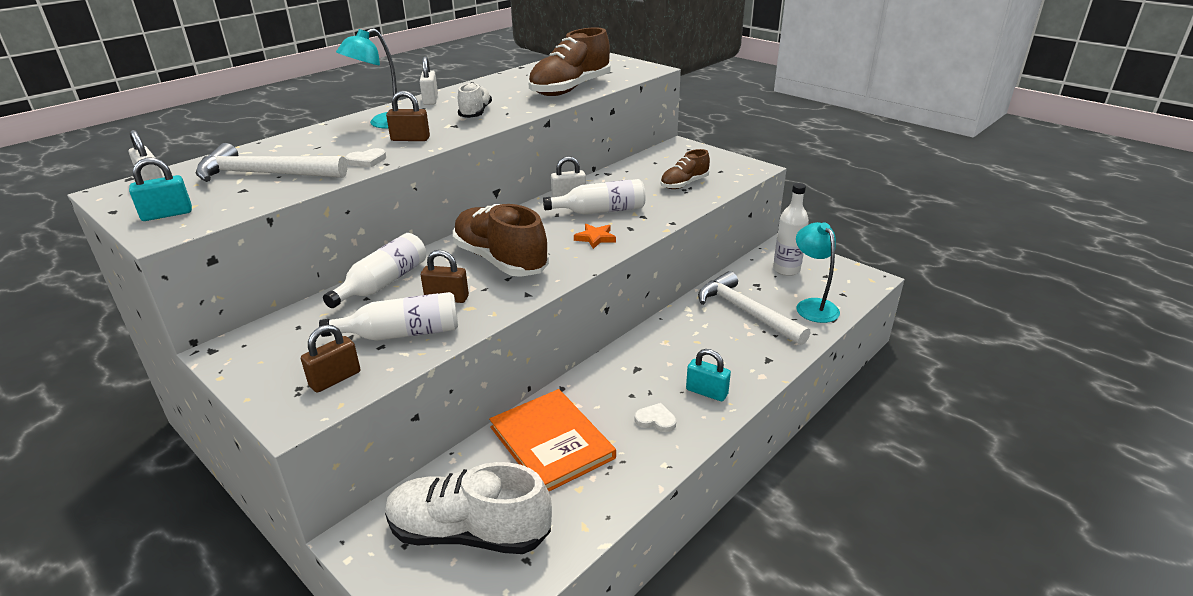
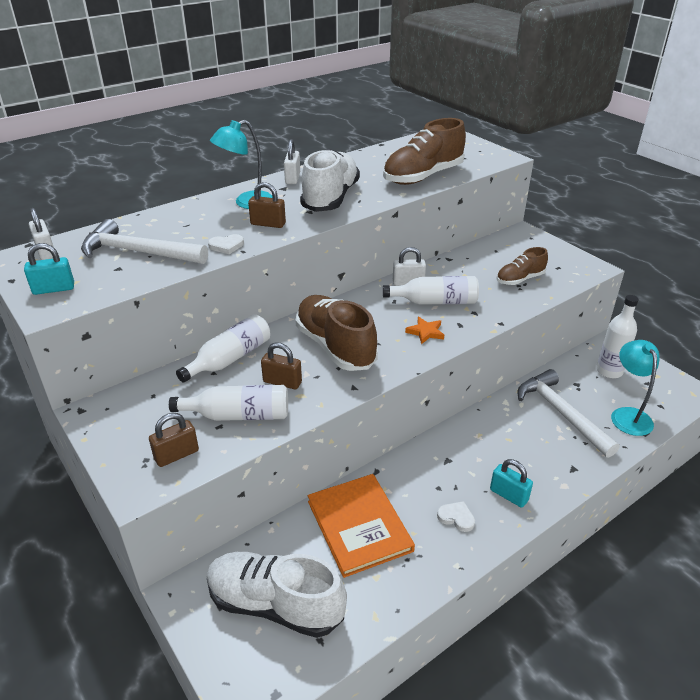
camera: 10 degrees right, 5 degrees up
white shoe [458,82,492,118] -> white shoe [300,149,360,212], size x1.77

